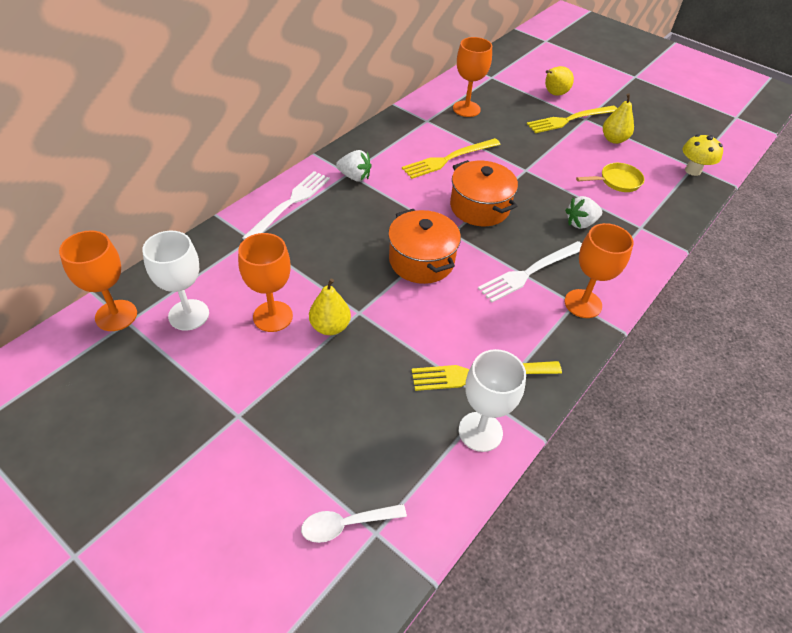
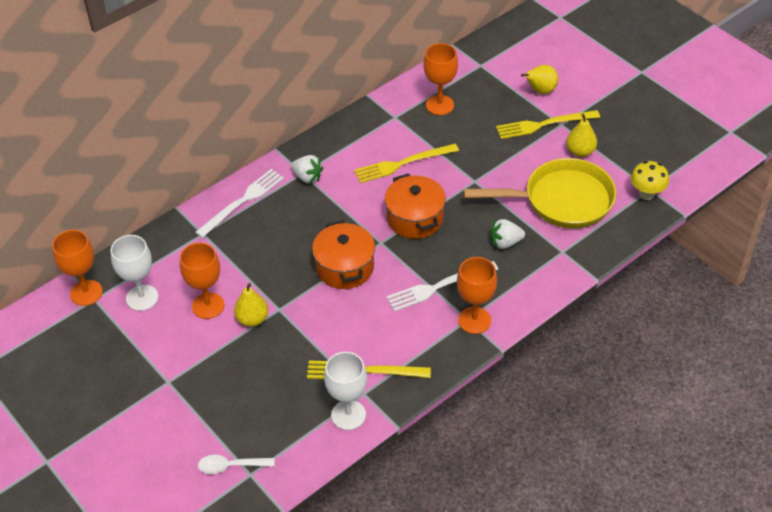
camera: 15 degrees right, 0 degrees up
yellow pan [576,163,644,192] -> yellow pan [463,158,616,228], size x2.14

